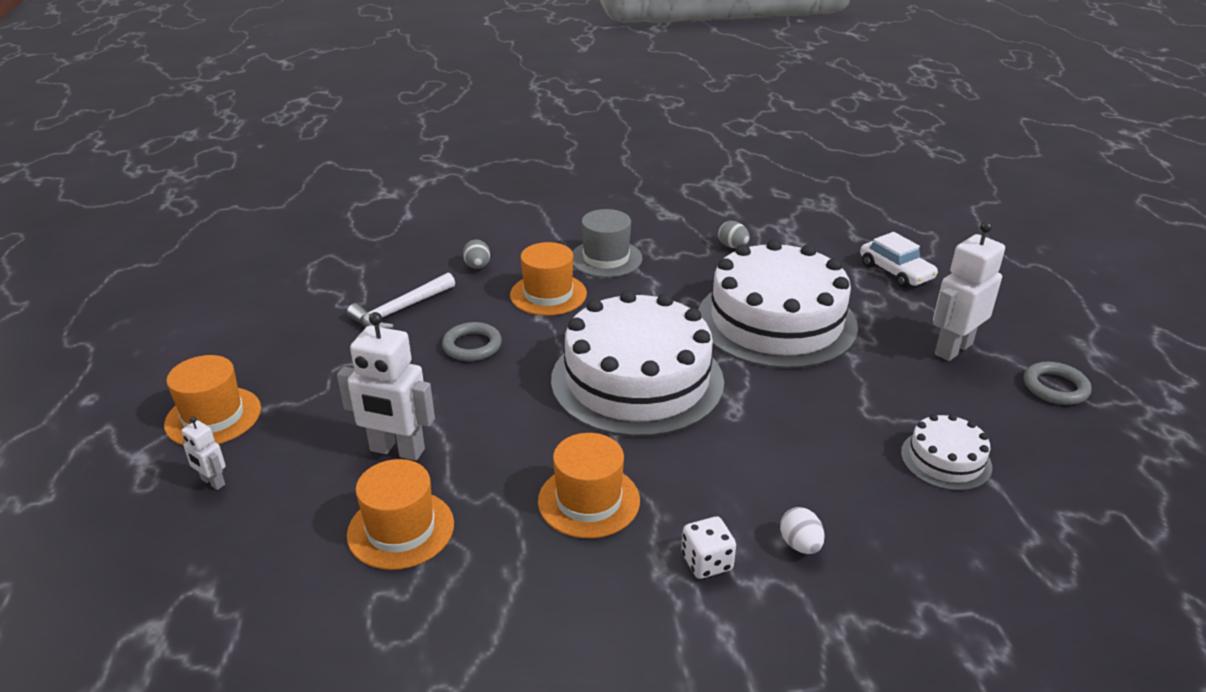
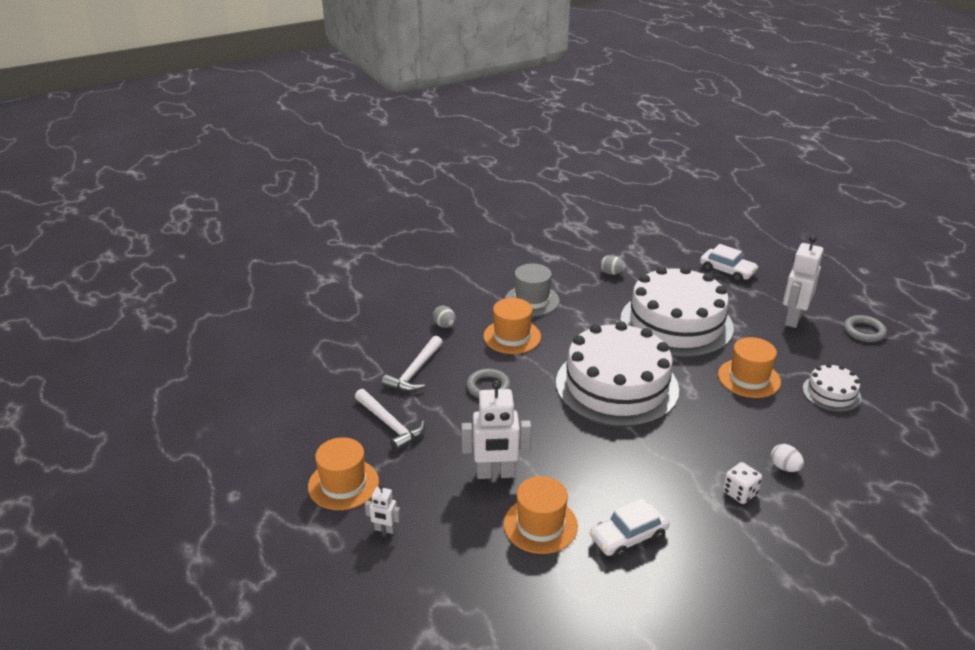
camera: 20 degrees left, 0 degrees up
orange hat [538,433,640,538] -> orange hat moved to [718,337,781,398]
none -> white hammer [355,389,425,451]
none -> white car [589,498,669,559]

